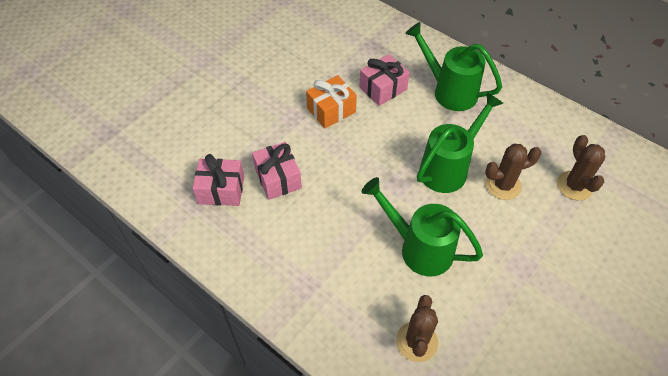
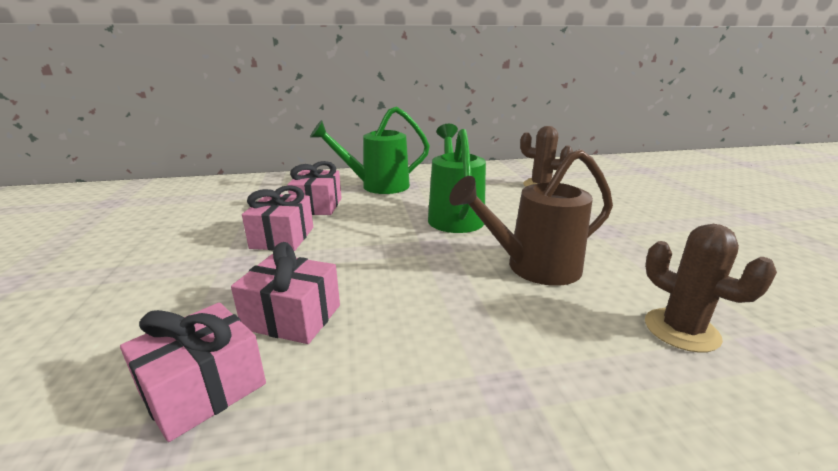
camera: 50 degrees left, 30 degrees down
orange gift [306,75,357,128] -> pink gift [242,185,313,251]
green watering can [362,177,483,276] -> brown watering can [449,149,613,286]
brown cactus [485,144,542,200] -> none

